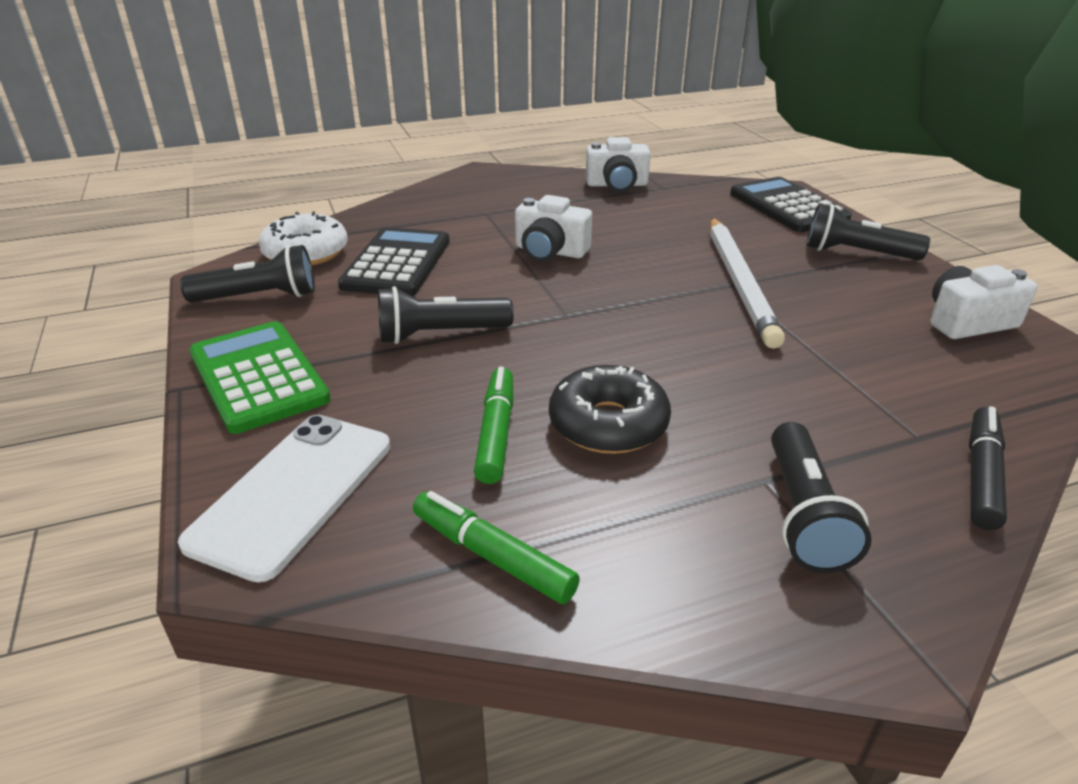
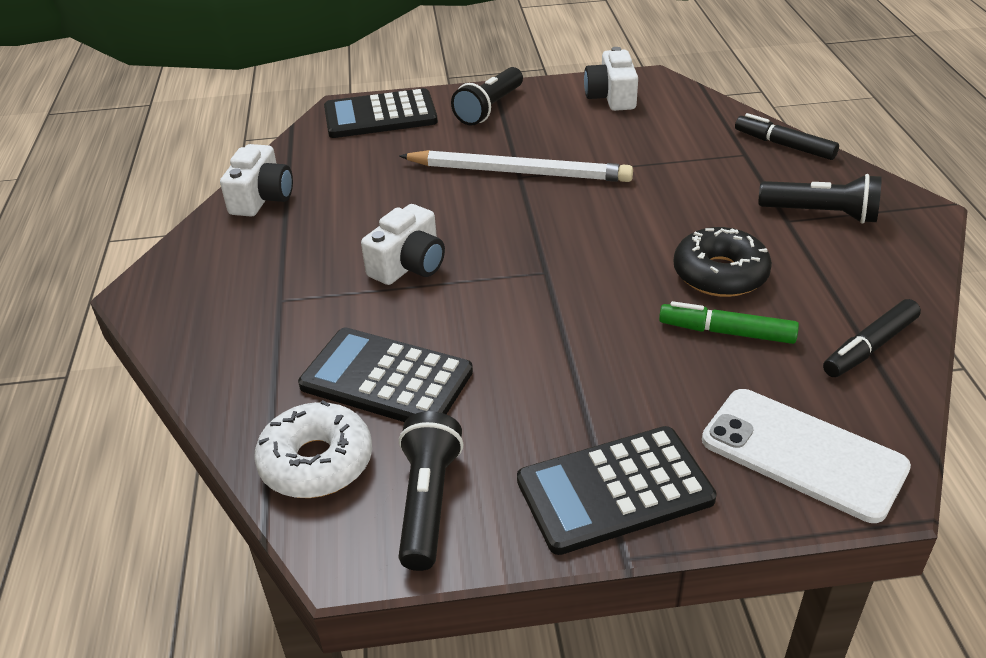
camera: 75 degrees left, 5 degrees up
green calculator [189,321,331,434] -> black calculator [517,426,717,555]
black flashlight [378,286,514,344] -> none
green marker [413,491,580,604] -> black marker [823,299,921,377]

